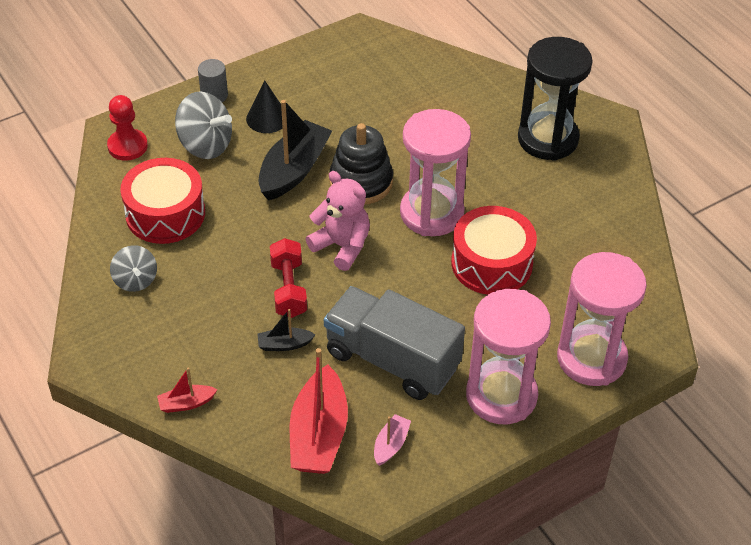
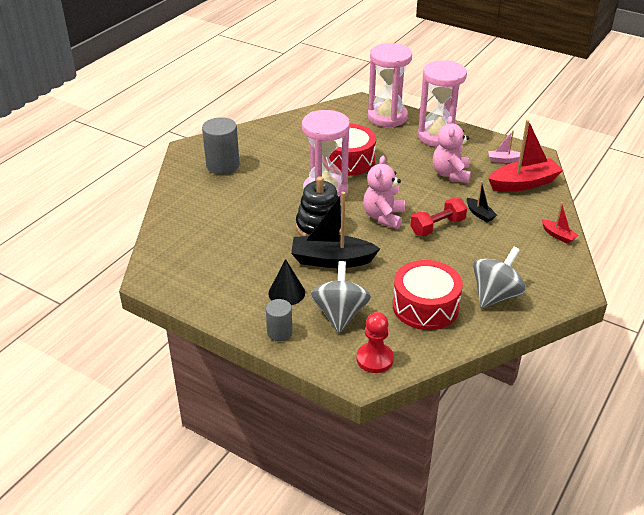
camera: 115 degrees left, 10 degrees down
grey spinning top [110,245,157,292] -> grey spinning top [473,246,526,308], size x1.58
grey truck [324,286,465,400] -> pink teddy bear [433,116,471,183]
black hourglass [518,37,593,161] -> grey cylinder [202,117,240,174]

